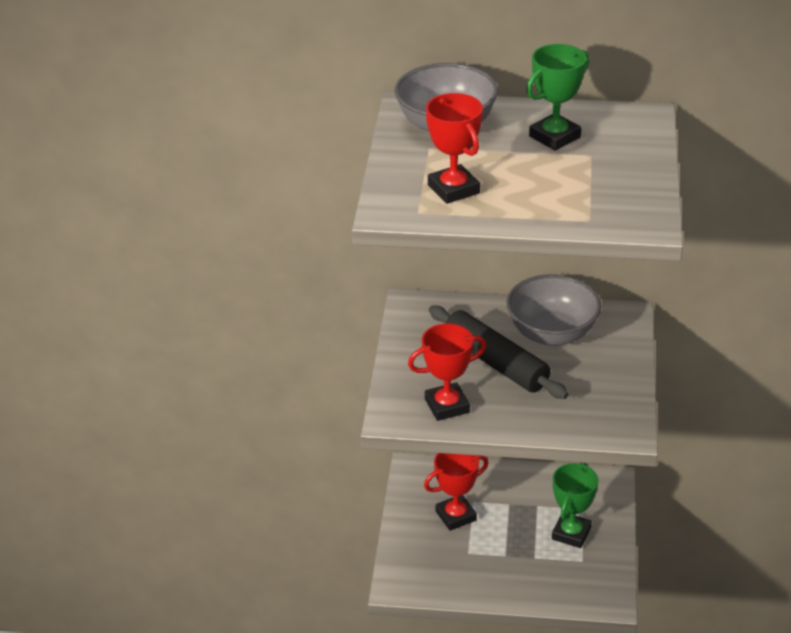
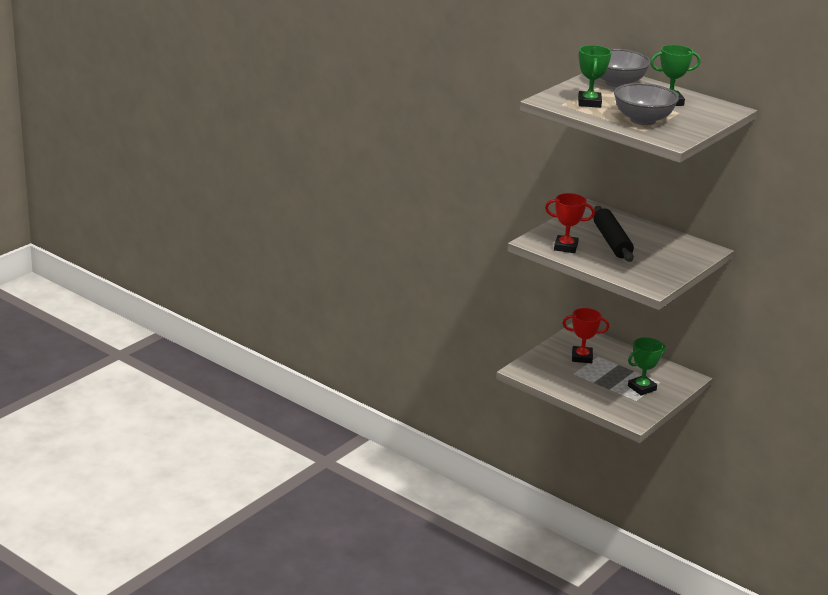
camera: 30 degrees right, 10 degrees down
red trophy [426,93,483,204] -> green trophy [578,45,612,108]
grey bowl [507,275,602,346] -> grey bowl moved to [614,83,679,125]

